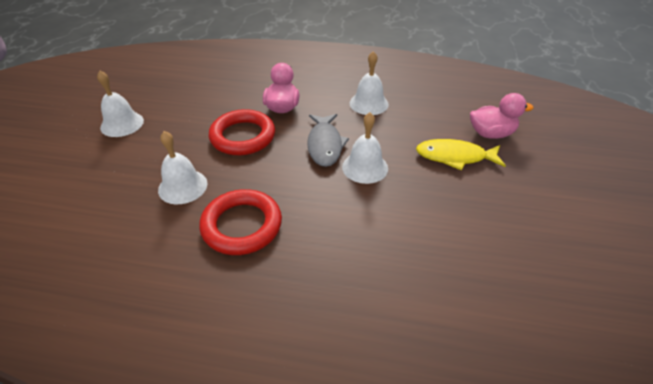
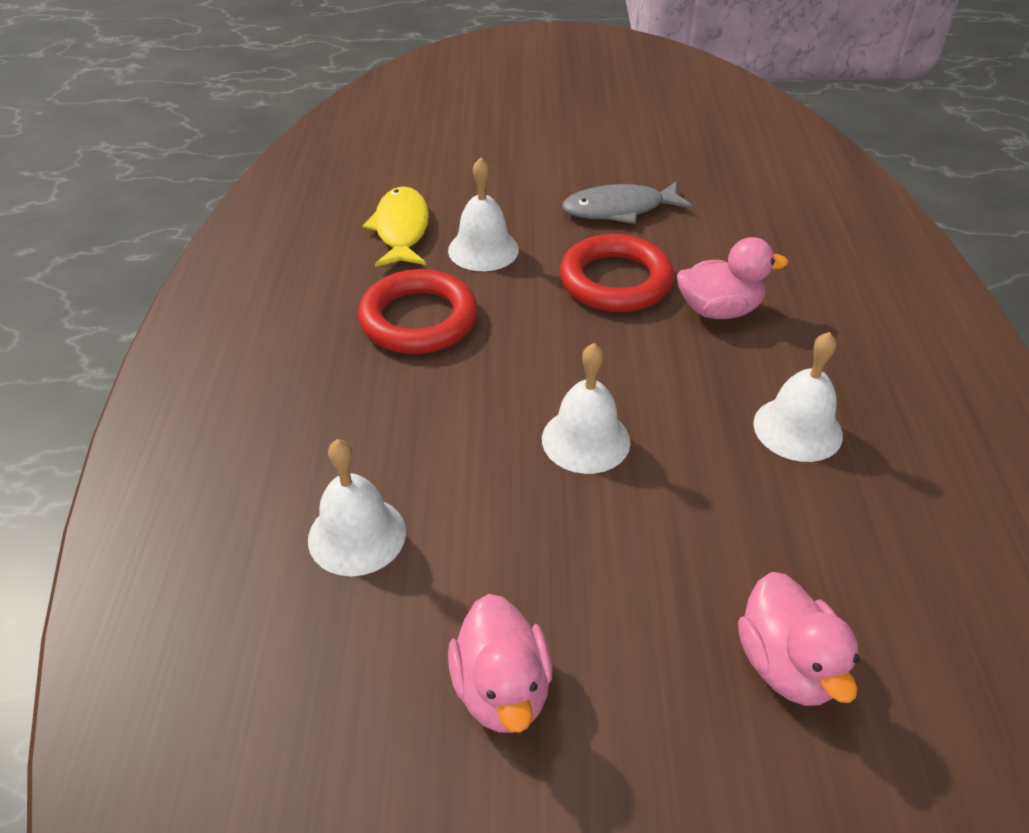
camera: 80 degrees right, 0 degrees up
white bell [97,71,144,137] -> white bell moved to [308,439,406,576]
grey fish [307,114,349,167] -> grey fish moved to [562,181,693,224]
yellow fish [416,139,506,171] -> yellow fish moved to [362,186,429,267]
none -> pink duck [448,594,553,733]

